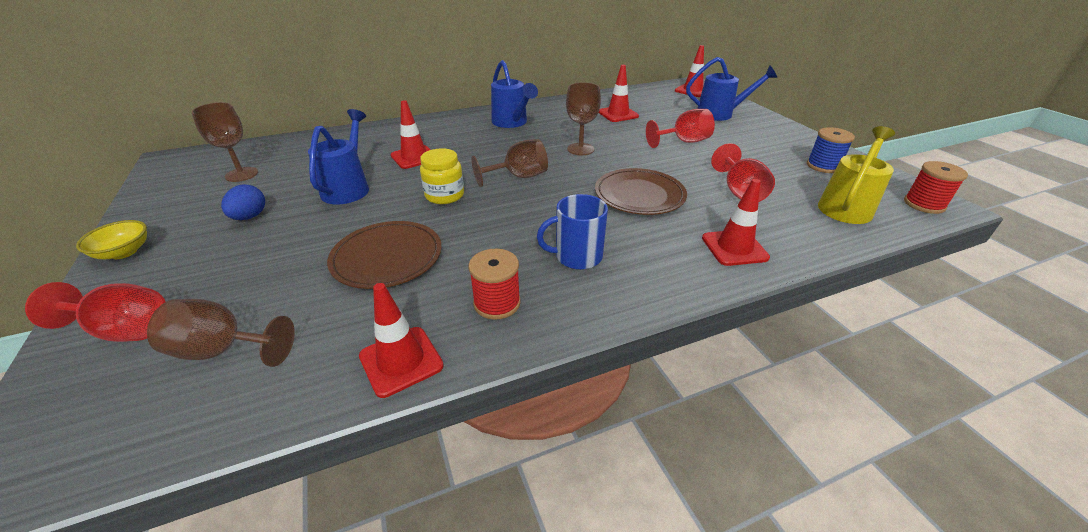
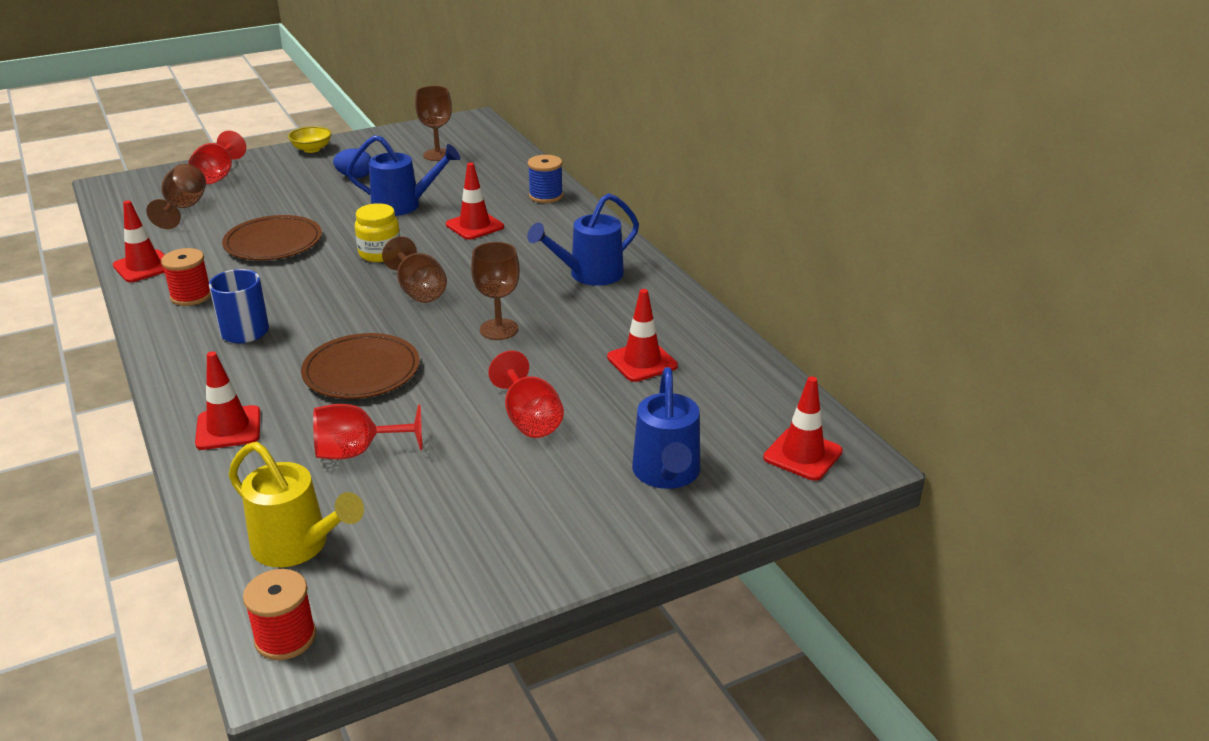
camera: 85 degrees right, 5 degrees down
blue spool [807,127,855,173] -> blue spool moved to [528,155,563,203]

